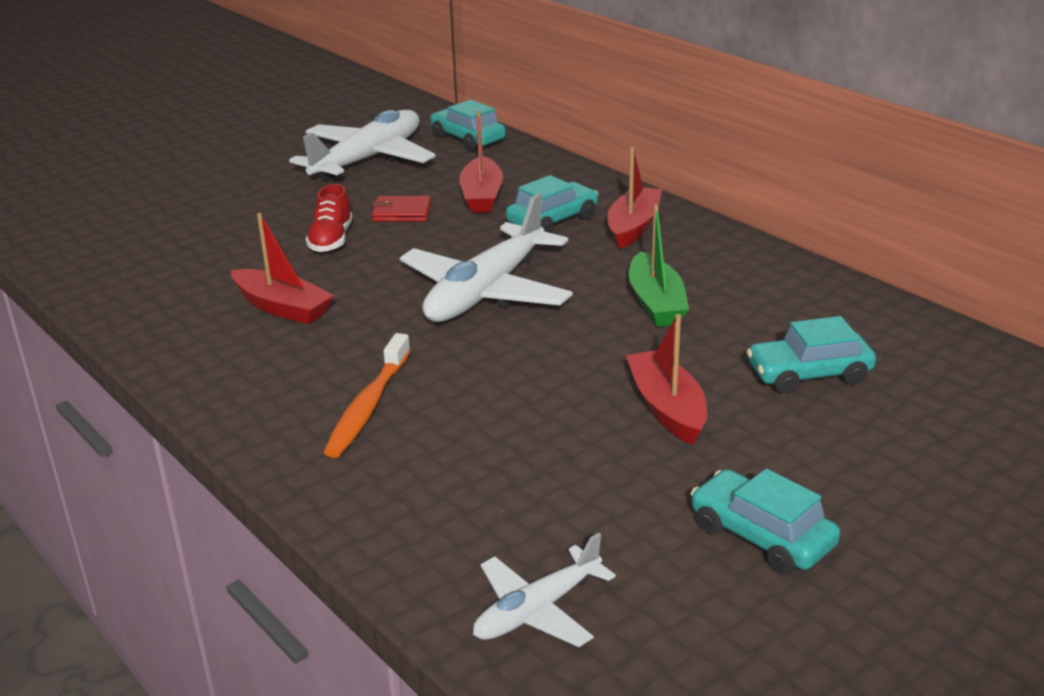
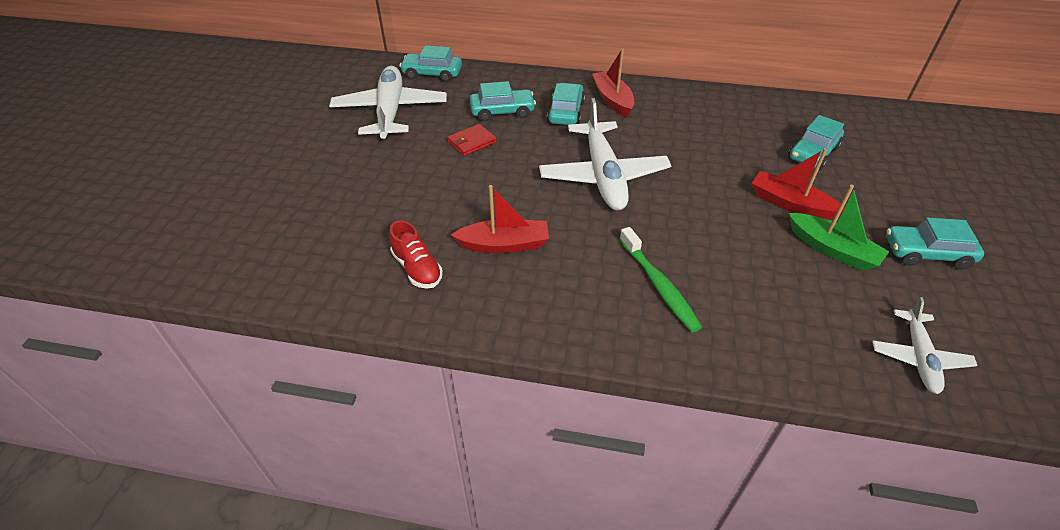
camera: 40 degrees left, 15 degrees up
red shoe [306,184,353,252] -> red shoe moved to [389,220,443,289]
orange toothbrush [324,333,411,458] -> green toothbrush [619,227,702,333]
red boat [459,111,503,213] -> turquoise car [470,81,536,121]
green boat [629,204,689,327] -> green boat moved to [789,185,889,271]

